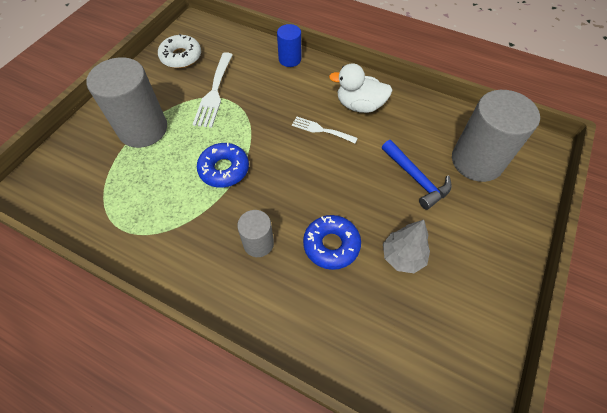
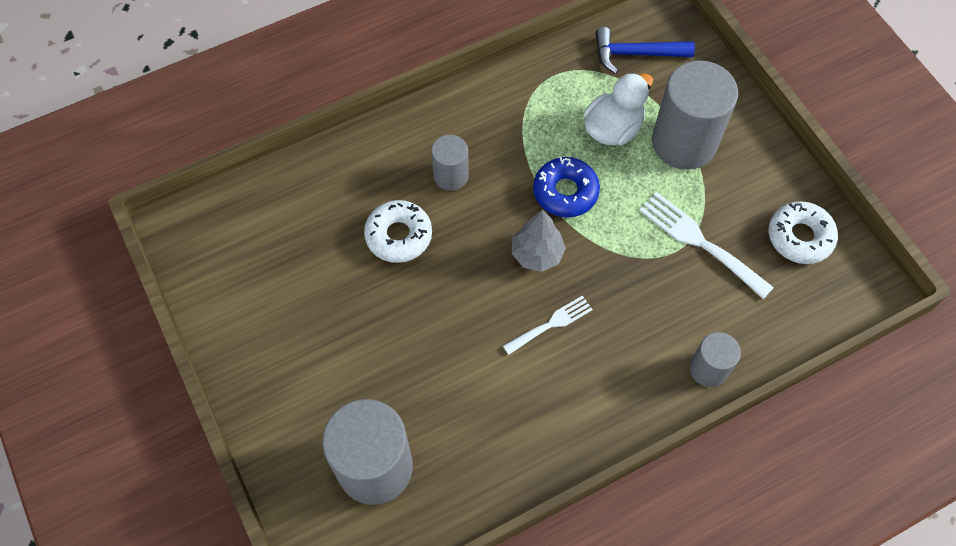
camera: 125 degrees right, 5 degrees up
blue cylinder [277,24,301,67] -> grey cylinder [690,332,741,387]
blue donut [303,215,361,270] -> white donut [364,200,432,263]
white duck [329,63,393,113] -> white duck moved to [584,72,653,146]
blue hammer [382,140,452,210] -> blue hammer moved to [595,27,695,74]
grey tree [383,220,430,273] -> grey tree moved to [512,210,566,272]

